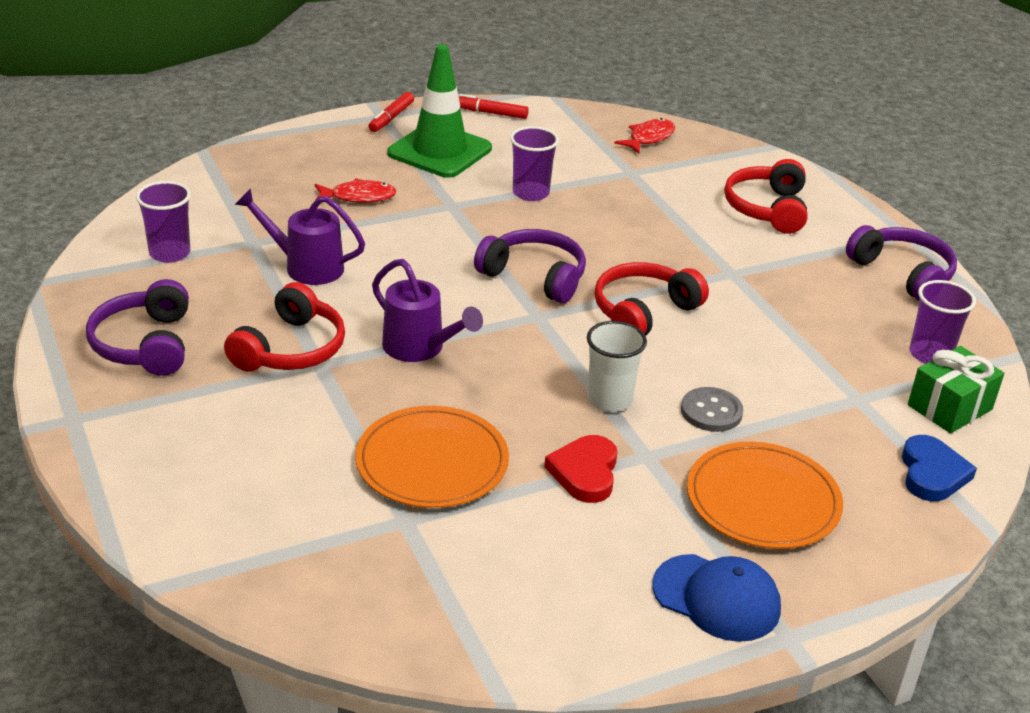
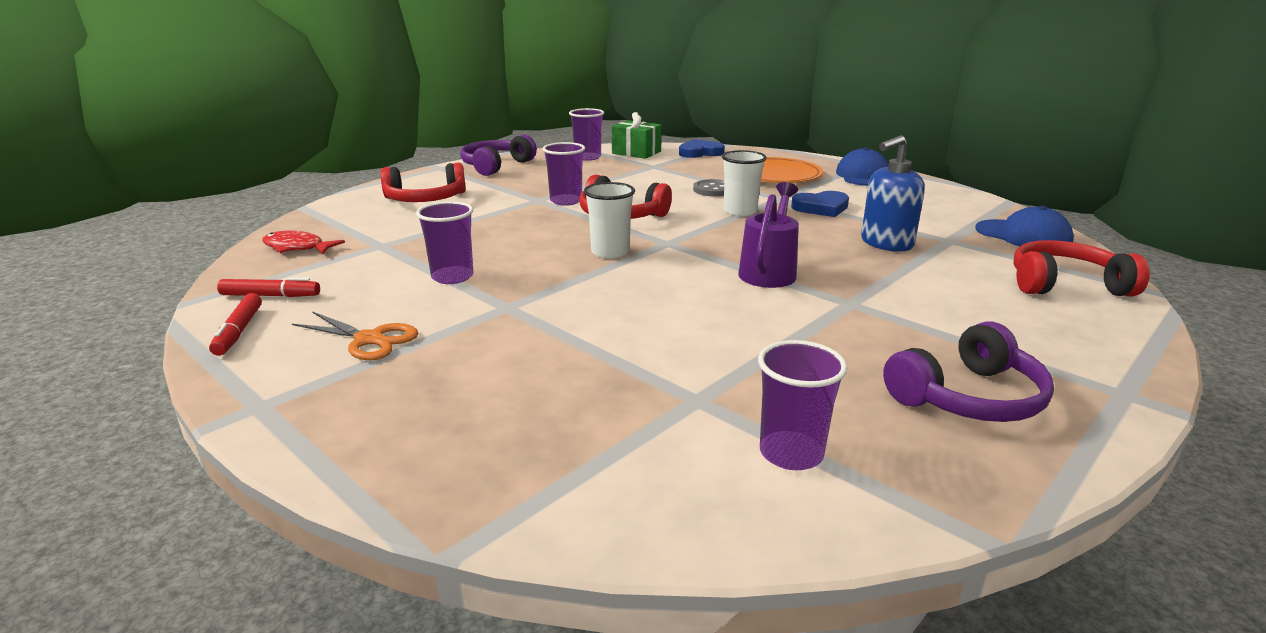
camera: 110 degrees left, 10 degrees down
red headphones [224,282,345,372] -> red headphones moved to [1014,240,1150,297]
purple watering can [235,188,365,285] -> none
red fish [315,178,397,203] -> none
orange plate [356,406,509,508] -> blue soap dispenser [861,135,925,252]
red marker [369,92,414,132] -> red marker moved to [217,277,320,297]
green traffic cone [387,44,492,178] -> orange scissors [292,311,418,360]
purple headphones [474,229,586,303] -> white cup [584,182,635,259]
red heart [544,435,617,503] -> blue heart [791,191,849,217]
none -> purple cup [543,142,585,206]
none -> blue cap [975,206,1074,247]

